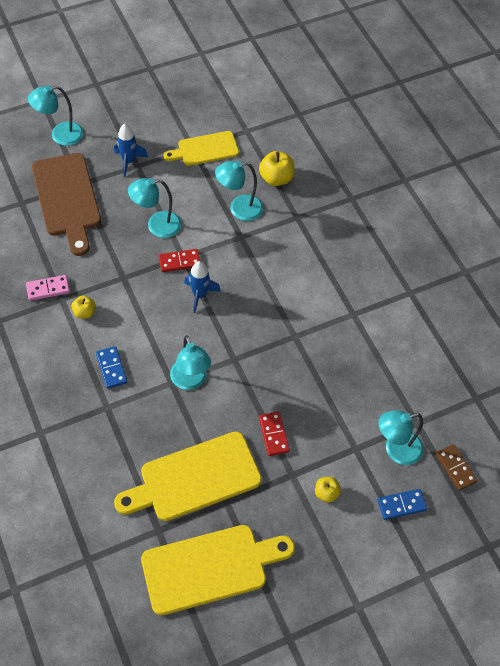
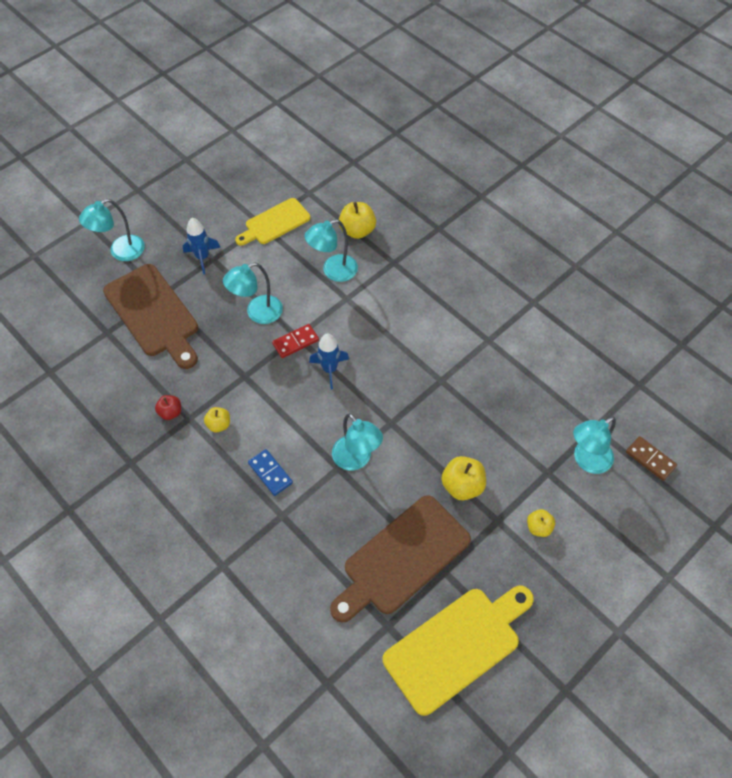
camera: 15 degrees left, 0 degrees up
pink domino [26,275,70,301] -> red apple [155,395,181,420]
yellow cutting board [114,432,262,521] -> brown cutting board [330,495,471,623]
red domino [259,412,290,456] -> yellow apple [441,456,486,500]
blue domino [377,489,427,520] -> none

